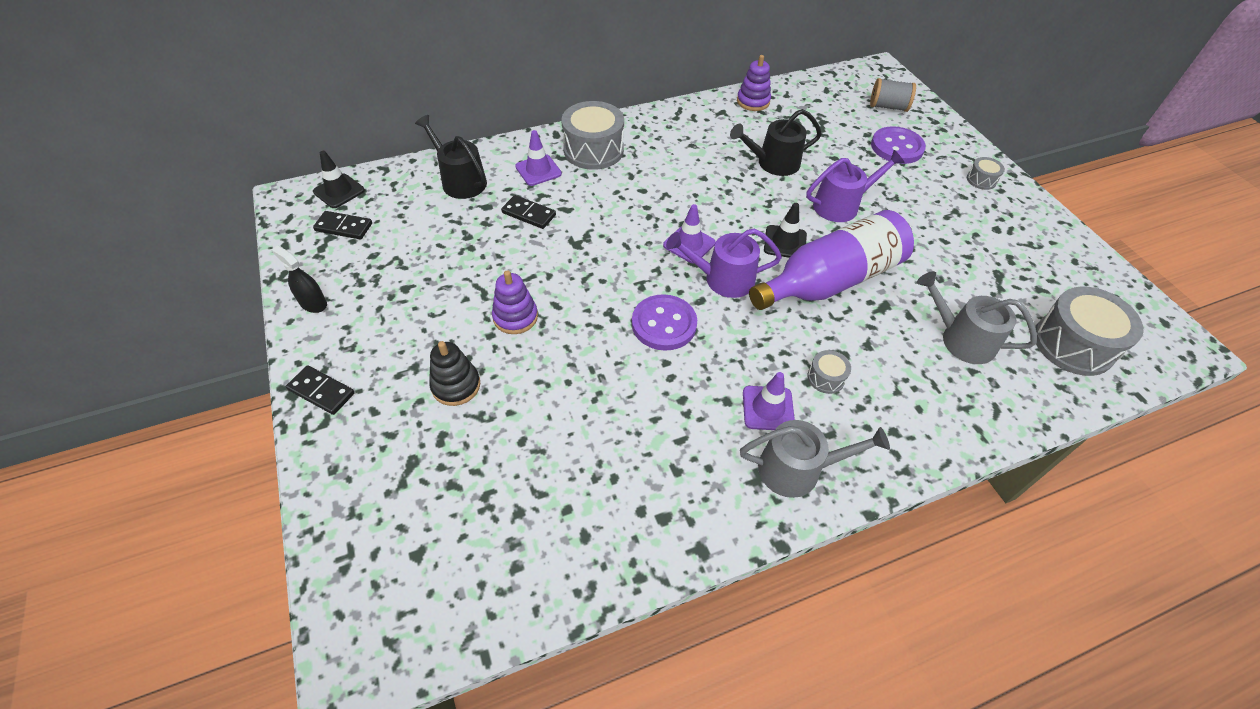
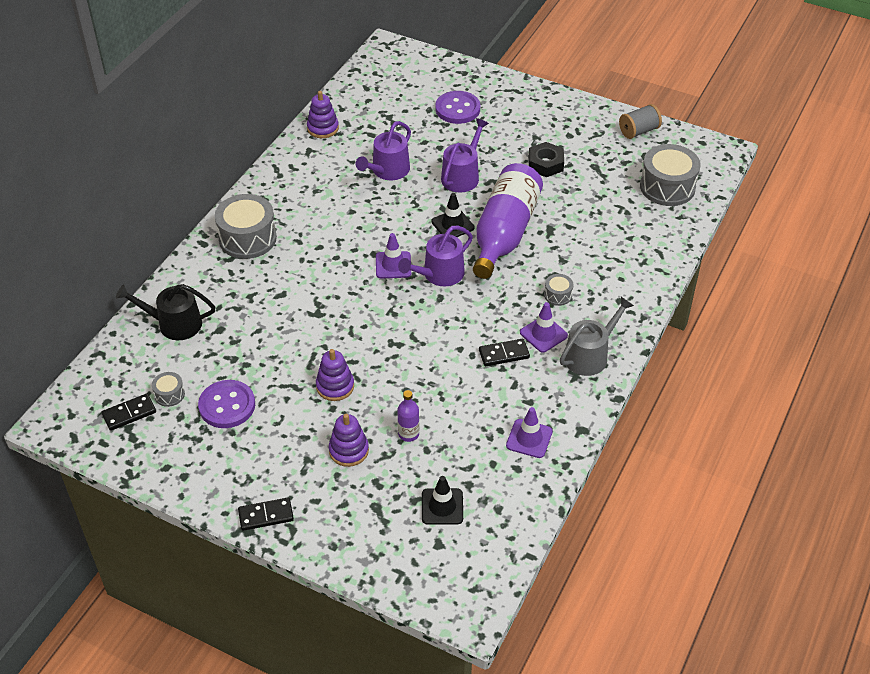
camera: 40 degrees left, 5 degrees down
black spray bottle [271,245,327,313] -> none
black traffic cone [313,151,365,208] -> black traffic cone moved to [422,476,463,525]
black stacking toy [429,341,480,406] -> purple stacking toy [329,414,369,467]
black domino [501,195,556,229] -> black domino moved to [479,339,530,366]
purple traffic cone [515,130,562,186] -> purple traffic cone moved to [506,407,553,458]
purple button [632,294,697,351] -> purple button moved to [198,380,255,428]
black watering can [730,109,822,176] -> purple watering can [356,121,411,180]
grey spool [870,78,916,112] -> grey spool moved to [619,104,662,139]
grey watering can [917,271,1037,364] -> none
grey drum [967,157,1005,190] -> grey drum moved to [152,372,185,407]
none -> purple bottle [397,390,419,442]
none -> black nut [528,142,564,177]

